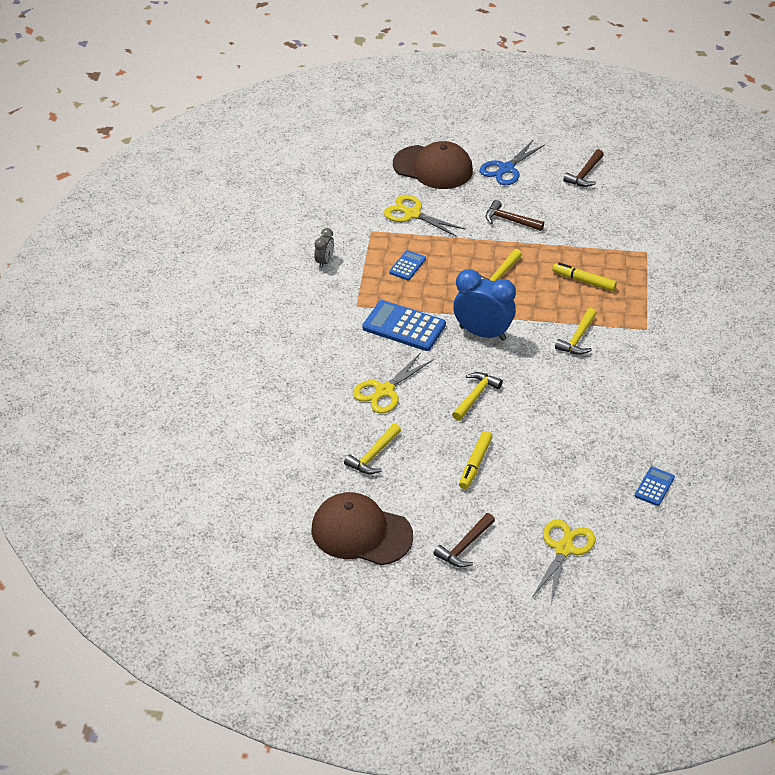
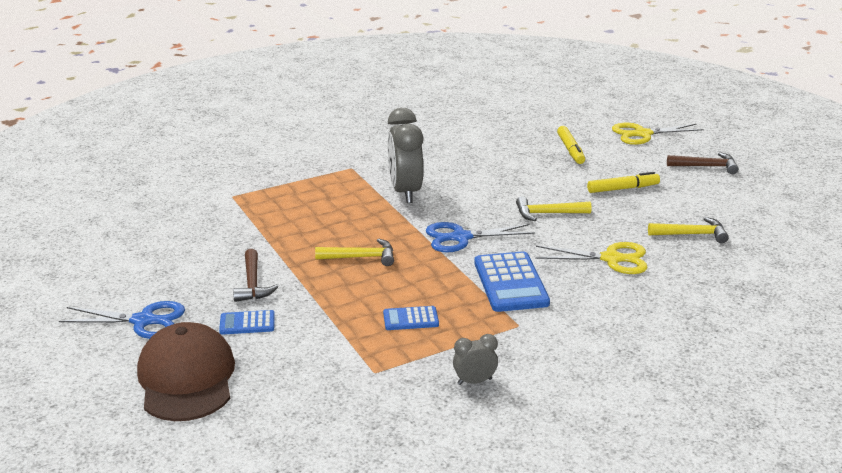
camera: 125 degrees left, 15 degrees down
brown cap [312,492,413,566] -> none
yellow scissors [384,195,466,237] -> none
blue clock [453,269,516,341] -> blue scissors [426,222,535,253]
yellow marker [552,263,617,291] -> yellow marker moved to [557,126,585,164]
yellow hammer [555,308,597,355] -> grey clock [388,108,423,203]
brown hammer [563,149,604,187] -> none
blue calculator [635,467,675,506] -> blue calculator moved to [219,310,275,335]

